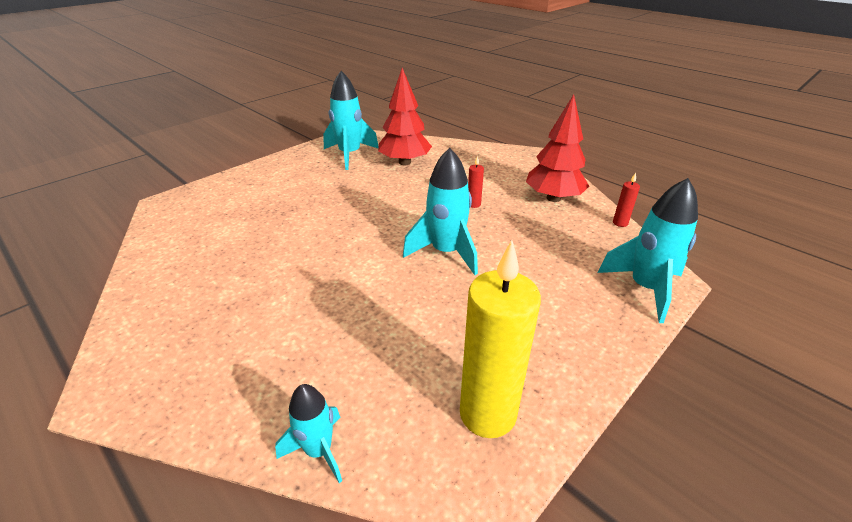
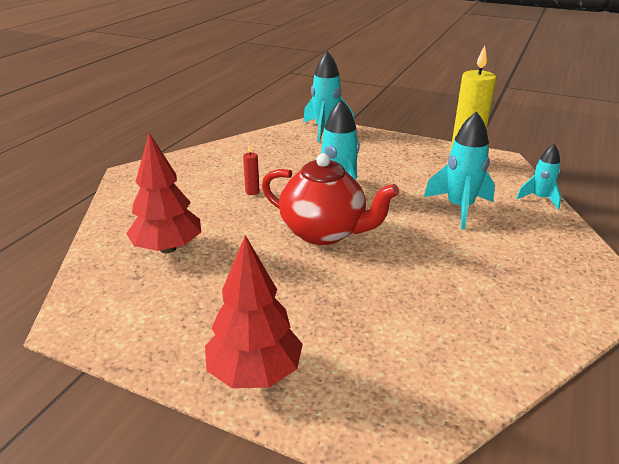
camera: 110 degrees left, 5 degrees down
turquoise rocket [323,71,379,170] -> turquoise rocket moved to [424,112,495,230]
red tree [526,94,589,202] -> red tree moved to [205,235,303,388]
red candle [613,173,640,227] -> none
none -> red teapot [262,153,399,245]

